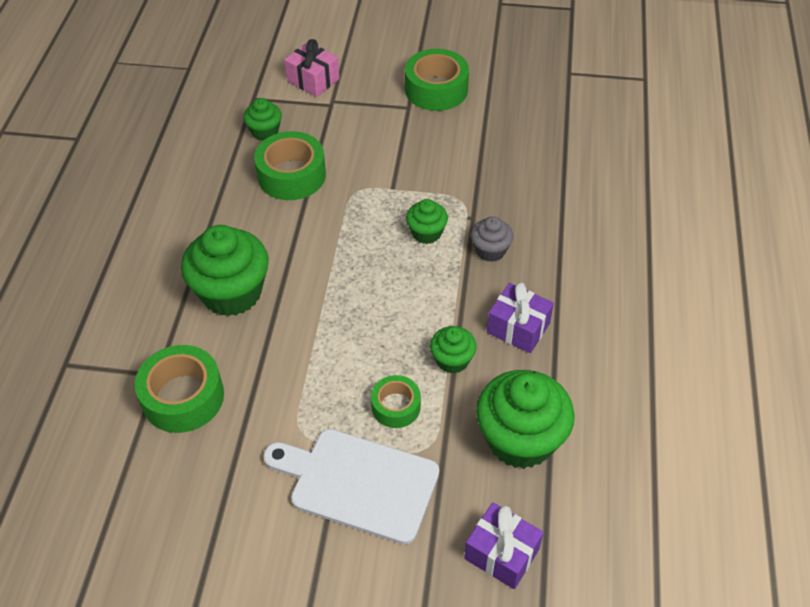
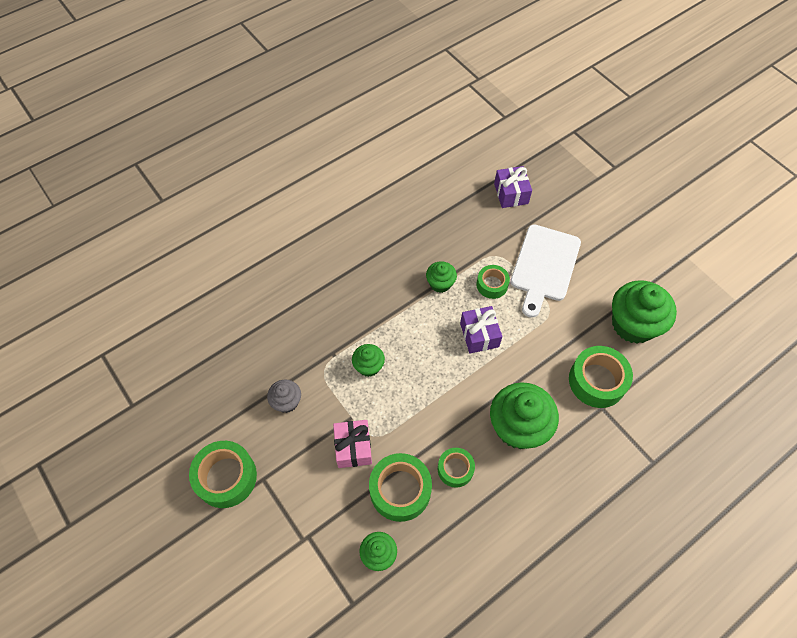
camera: 135 degrees left, 10 degrees up
white cutting board [263,429,439,544] -> white cutting board turned 45 degrees clockwise [510,225,581,318]
pink gift [284,39,340,97] -> pink gift moved to [333,420,372,468]
grey cupcake [471,216,513,262] -> grey cupcake moved to [267,379,301,413]
green cupcake [476,370,575,469] -> green cupcake moved to [612,280,677,343]
purple gift [487,282,554,353] -> purple gift moved to [460,306,502,353]
none -> green tape [438,448,475,488]

